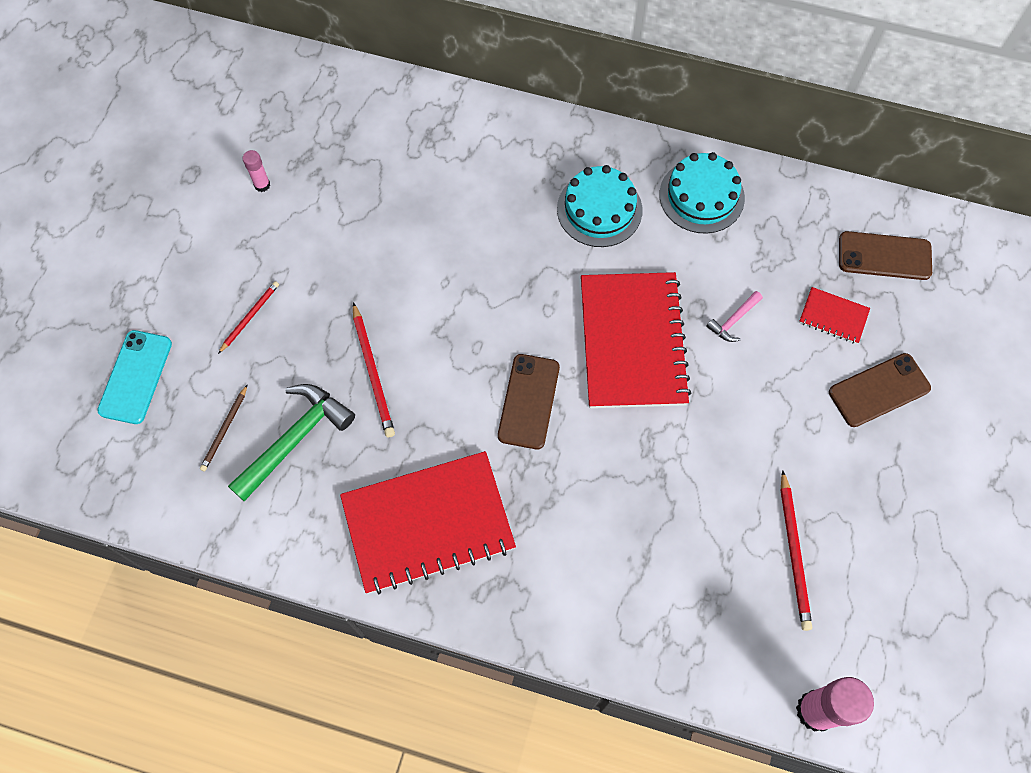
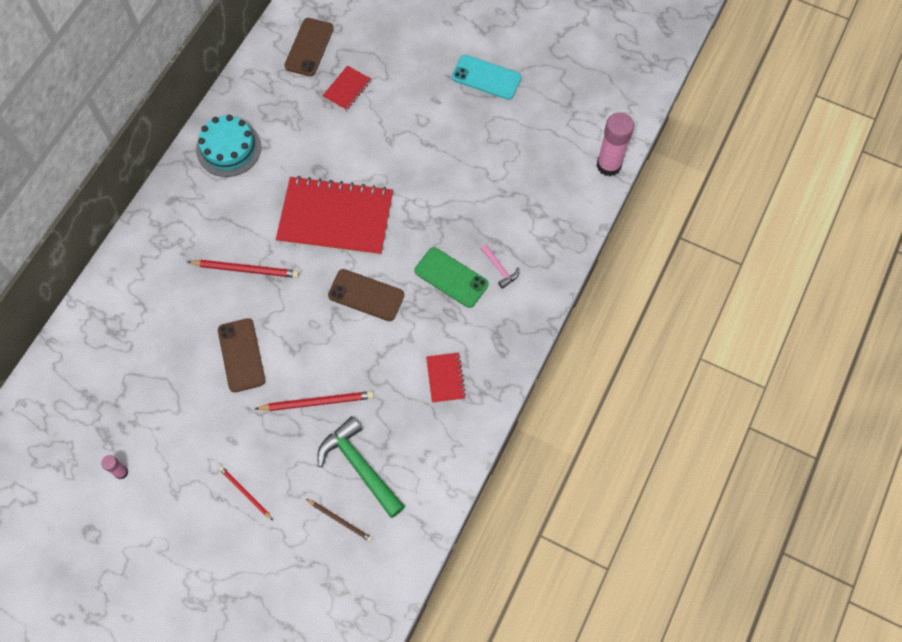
camera: 80 degrees left, 0 degrees up
turquoise phone [97,330,172,424] -> turquoise phone moved to [452,55,522,100]
red notebook [340,451,516,594] -> red notebook [426,353,466,403], size x0.43
turquoise cake [557,165,642,247] -> none
pink hammer [706,291,763,342] -> pink hammer moved to [480,244,519,289]
red pencil [780,470,812,631] -> red pencil moved to [188,260,299,278]
brown phone [829,353,931,427] -> brown phone moved to [218,318,265,392]
none -> green phone [415,247,489,308]

